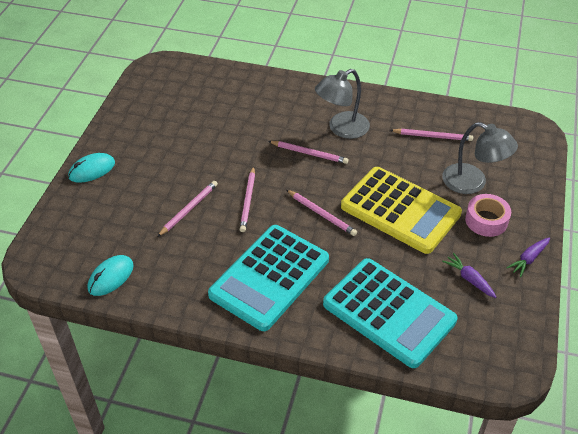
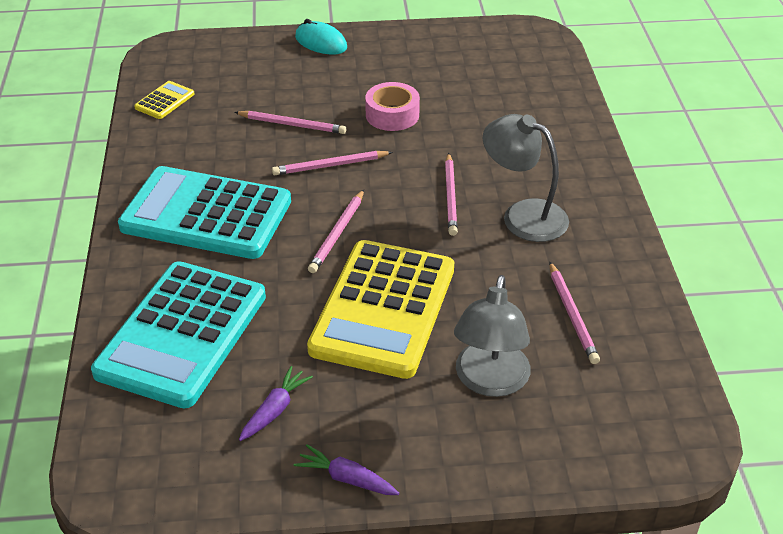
camera: 70 degrees right, 5 degrees down
turquoise mouse [88,255,134,296] -> yellow calculator [134,81,194,119]
pink tape [465,194,511,237] -> pink tape moved to [365,82,420,131]

